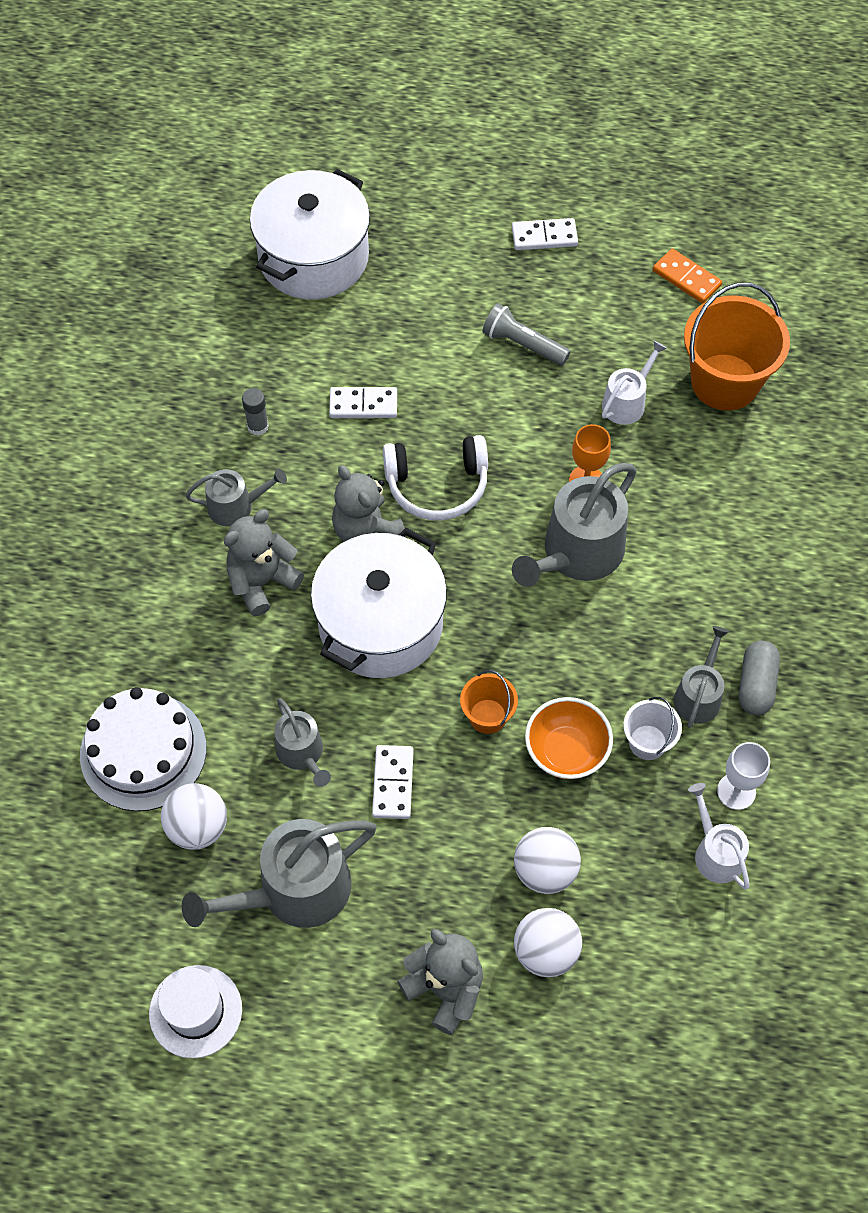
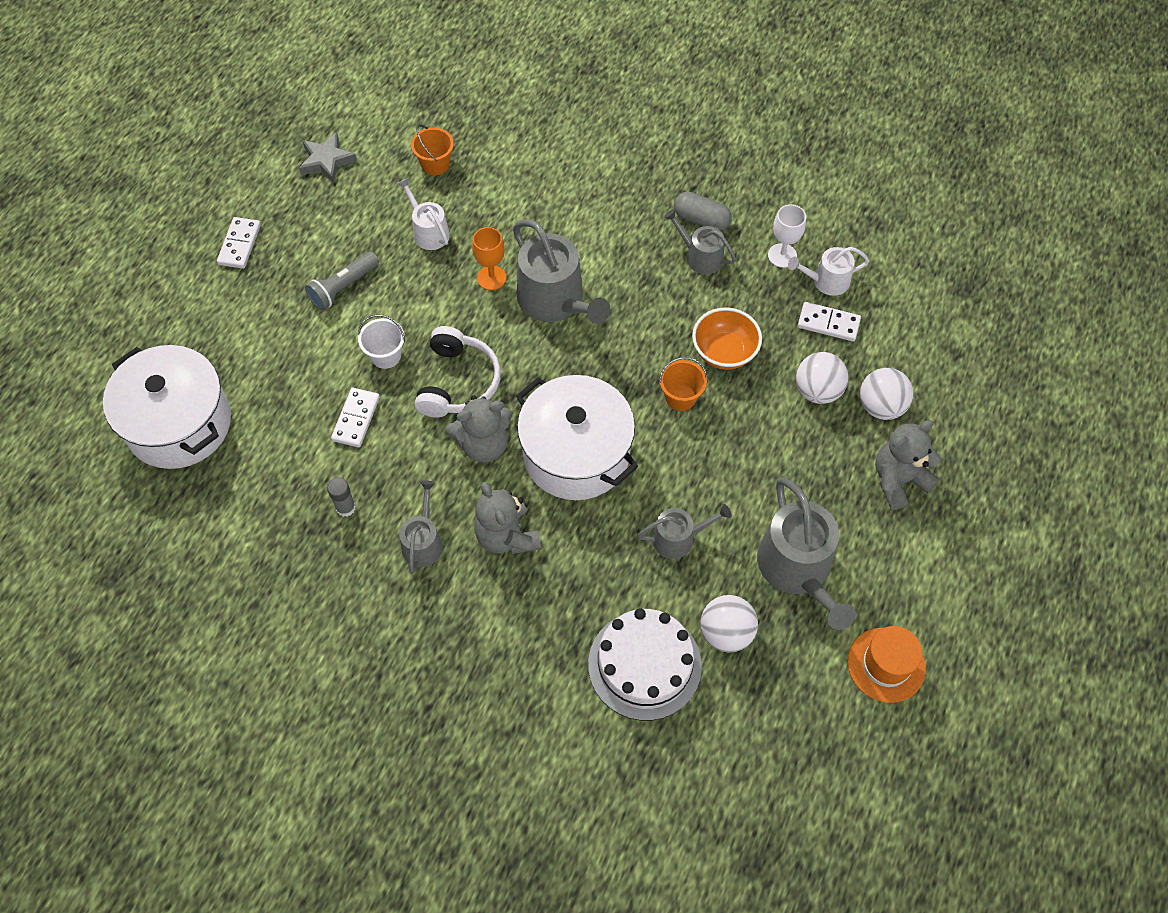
camera: 75 degrees left, 0 degrees up
white hat [149,965,242,1058] -> orange hat [847,626,926,703]
white domino [372,745,414,819] -> white domino moved to [798,302,861,342]
white bucket [623,697,682,760] -> white bucket moved to [358,315,405,369]
orange domino [653,248,722,303] -> grey star [299,132,357,183]
orange bucket [684,282,790,411] -> orange bucket [411,125,454,175], size x0.50

